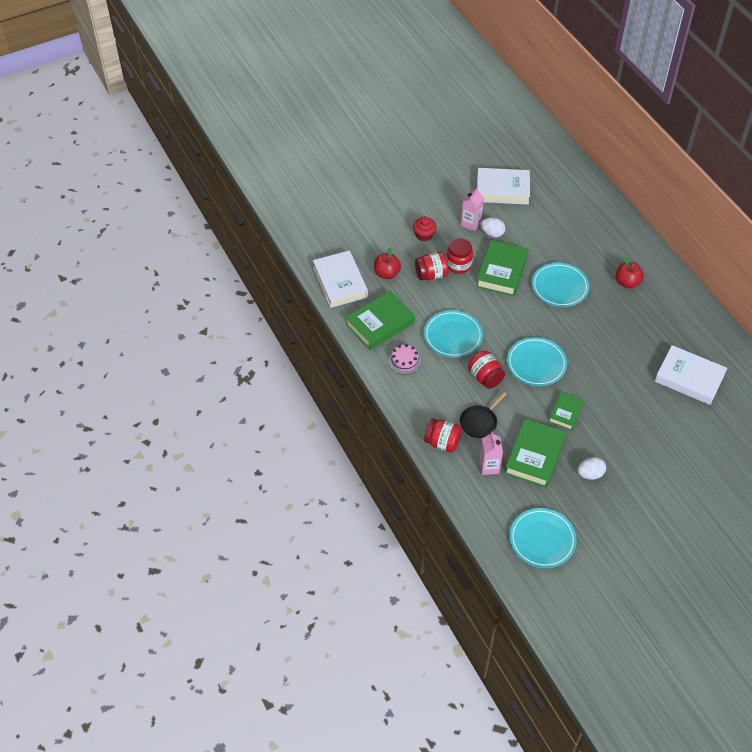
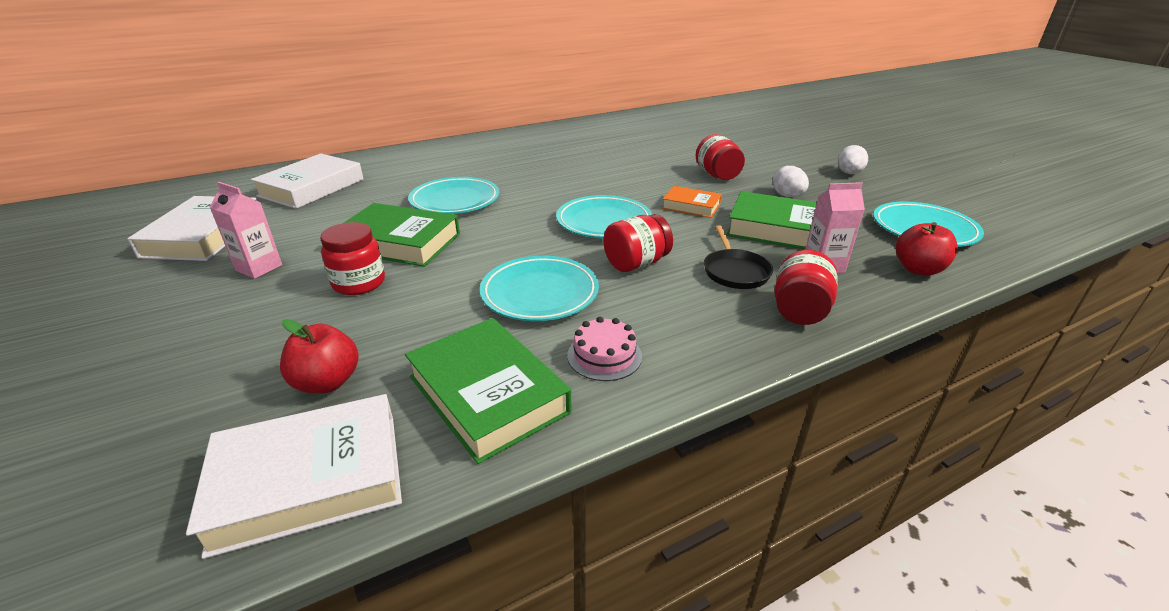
camera: 90 degrees left, 20 degrees down
red cupcake [413,216,436,242] -> none
red jar [415,251,449,281] -> red jar moved to [696,134,745,180]
black pan [460,392,506,438] -> black pan turned 45 degrees clockwise [704,225,773,289]
white egg [481,218,505,238] -> white egg moved to [838,145,868,174]
green book [549,392,584,430] -> orange book [662,186,722,218]
red apple [616,257,644,288] -> red apple moved to [896,222,958,276]
white book [655,345,727,405] -> white book moved to [251,153,364,209]

